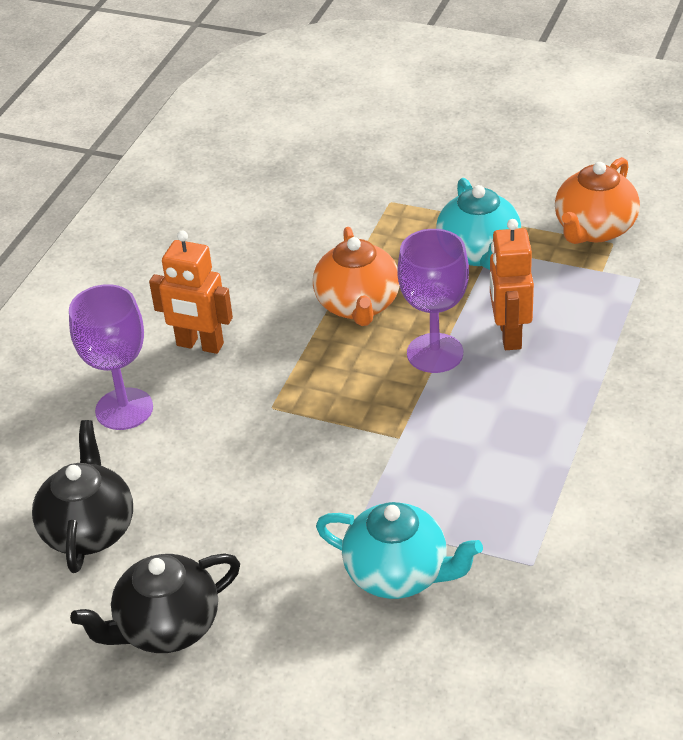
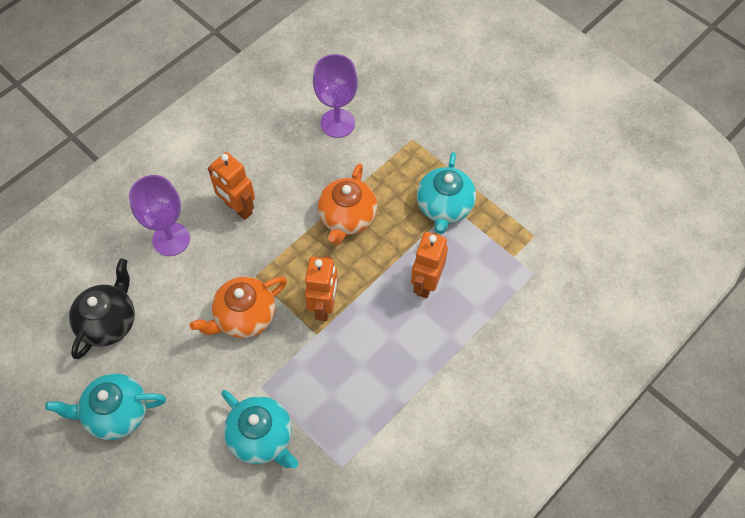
camera: 20 degrees right, 20 degrees up
black teapot [70,554,240,653] -> turquoise teapot [45,373,166,440]
purple goblet [397,229,469,373] -> purple goblet moved to [313,54,358,138]
orange teapot [555,157,640,244] -> orange teapot moved to [190,277,287,338]
none -> orange robot [305,256,338,321]

